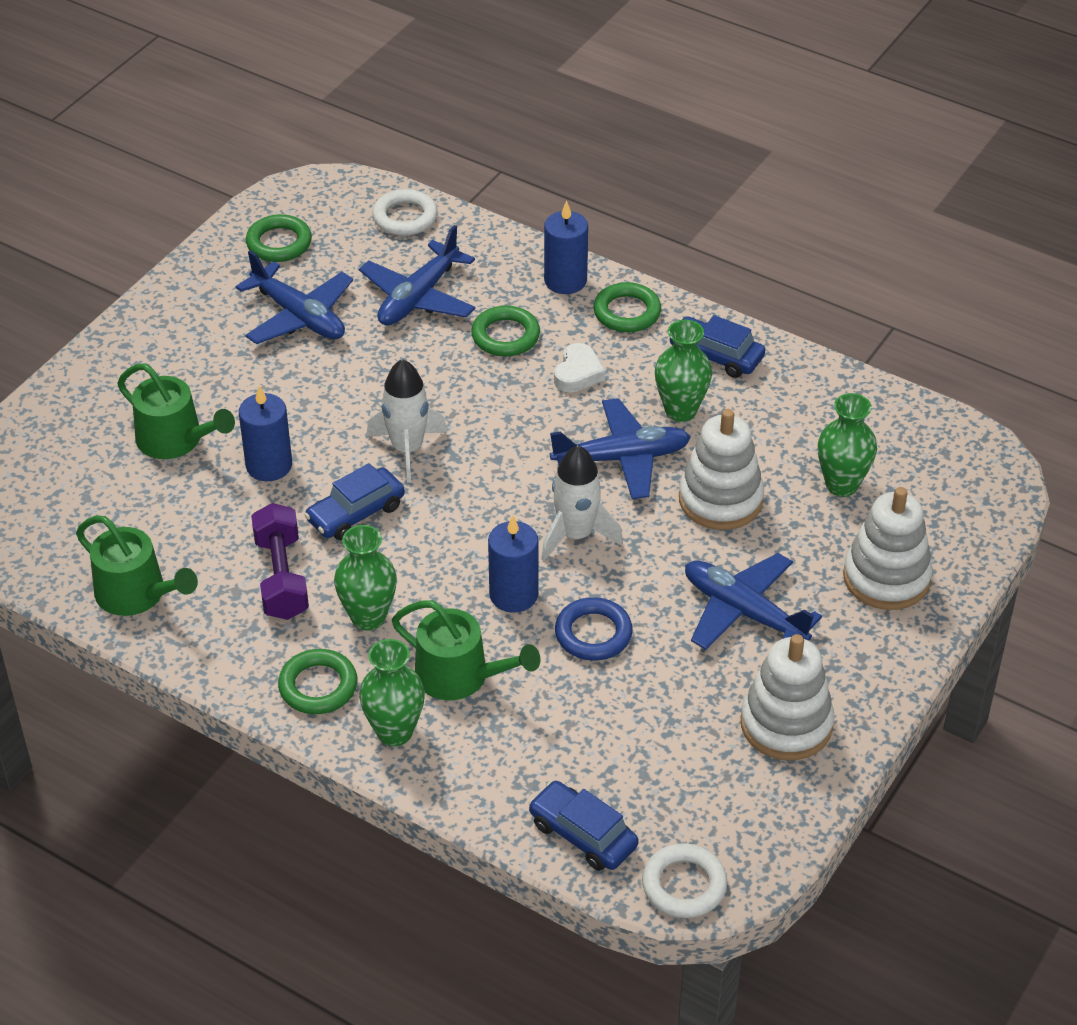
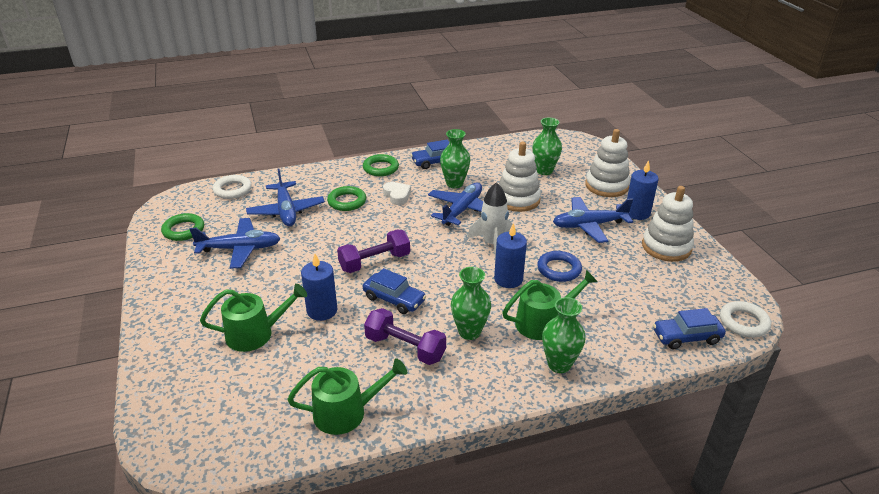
camera: 50 degrees left, 10 degrees down
green ring [278,649,358,714] -> none
blue car [304,463,405,540] -> blue car turned 60 degrees counterclockwise [363,268,426,314]
white rocket [367,359,447,483] -> purple dumbbell [337,229,410,273]
blue candle [544,200,588,294] -> blue candle moved to [627,160,659,220]

